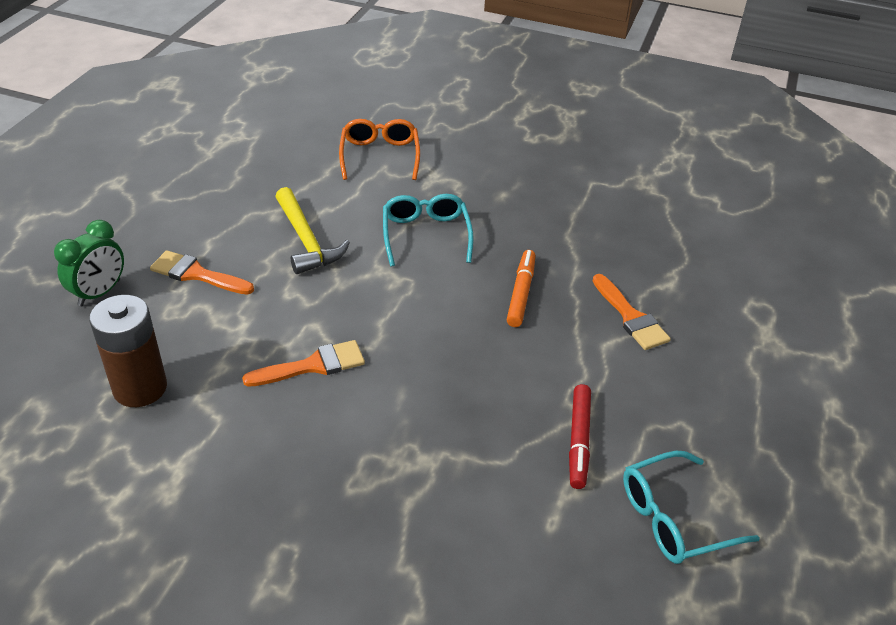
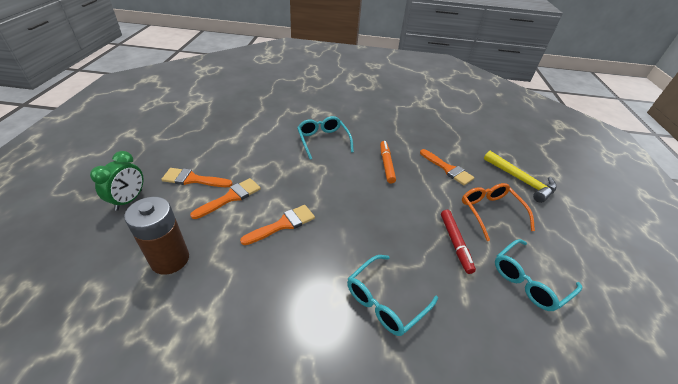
camera: 15 degrees left, 0 degrees up
yellow hammer [275,187,350,274] -> yellow hammer moved to [484,151,556,203]
orange glasses [339,119,420,180] -> orange glasses moved to [462,183,535,241]
none -> orange brush [190,178,261,219]
none -> turquoise glasses [347,255,438,336]

